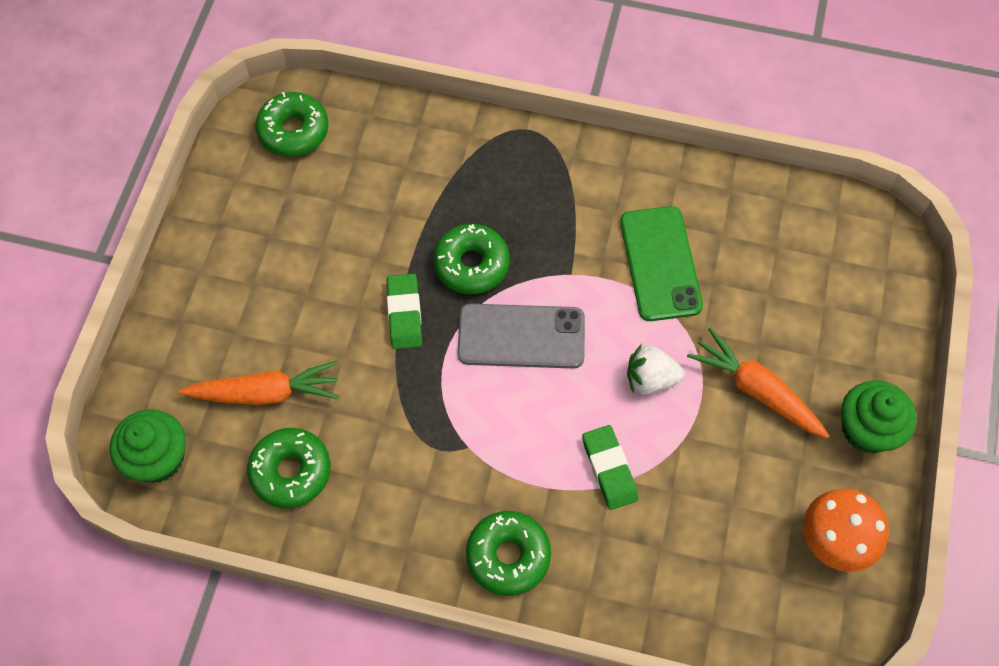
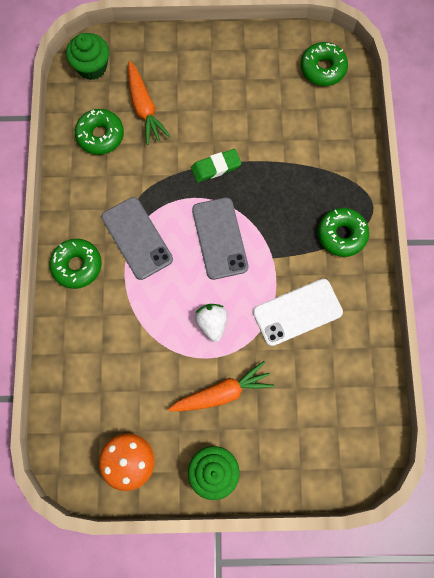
camera: 75 degrees right, 10 degrees up
green donut [433,224,510,294] -> green donut moved to [318,208,369,257]
green eraser [582,425,638,510] -> none
green phone [620,206,703,321] -> white phone [253,279,343,346]
orange carrot [687,328,830,439] -> orange carrot turned 45 degrees clockwise [168,361,274,411]
none -> grey phone [101,197,173,280]

